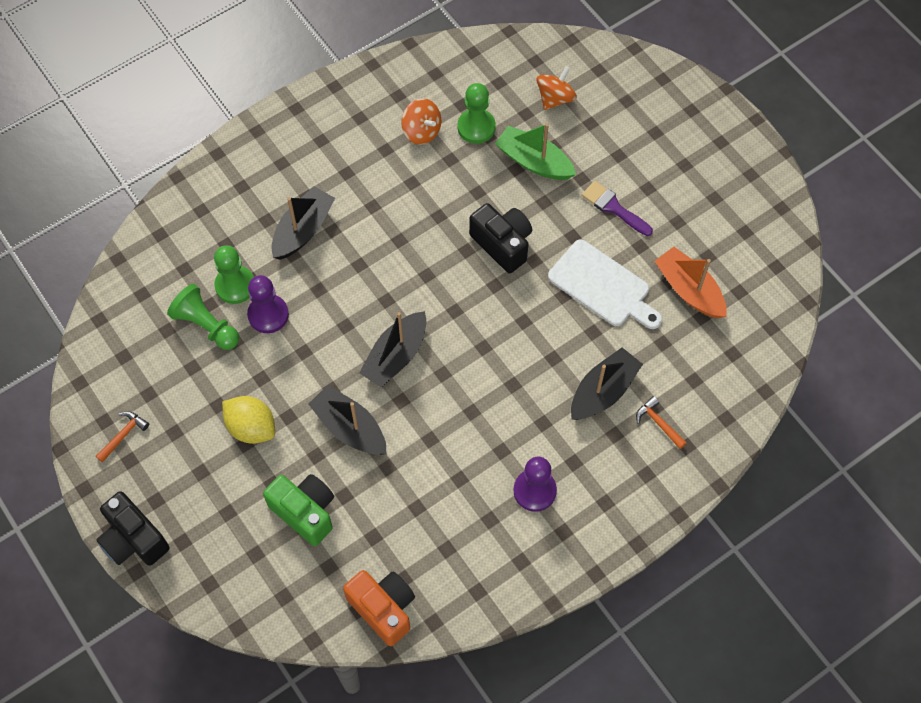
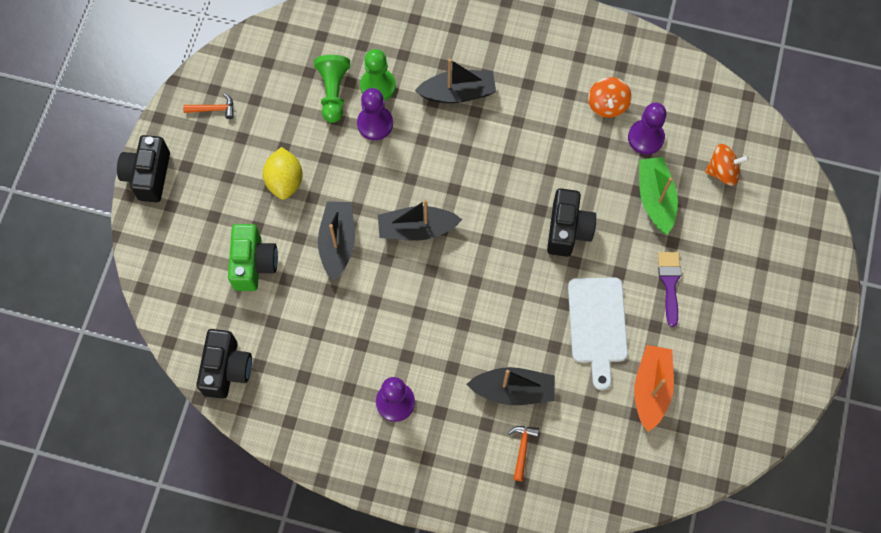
camera: 50 degrees right, 5 degrees up
orange camera [343,570,415,646] -> black camera [196,329,252,399]
green pawn [457,83,496,144] -> purple pawn [628,103,667,155]

